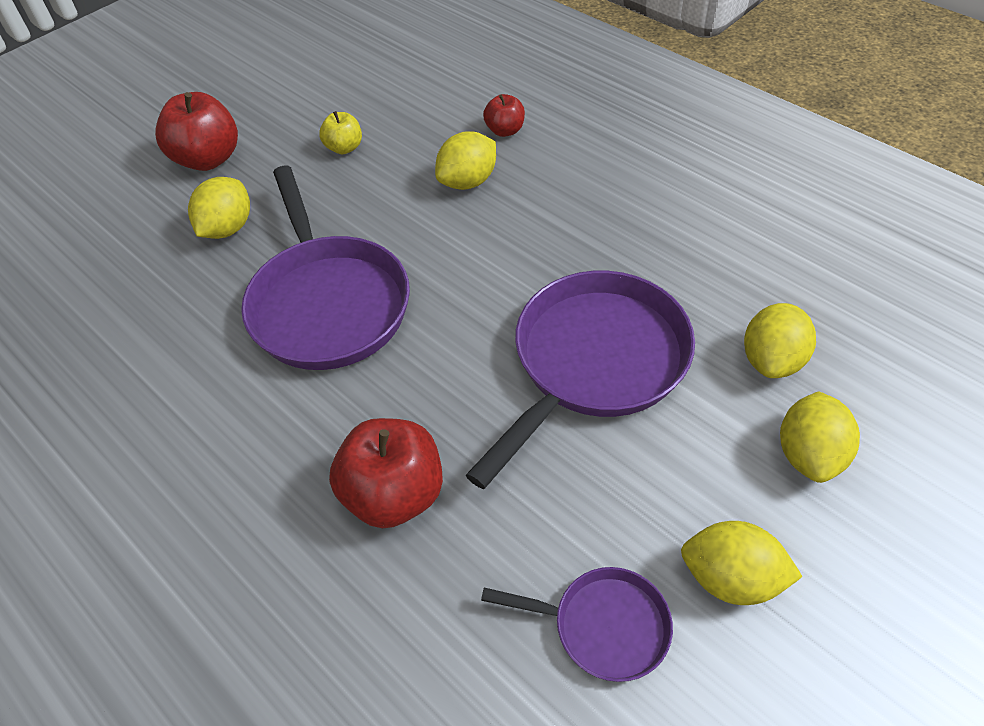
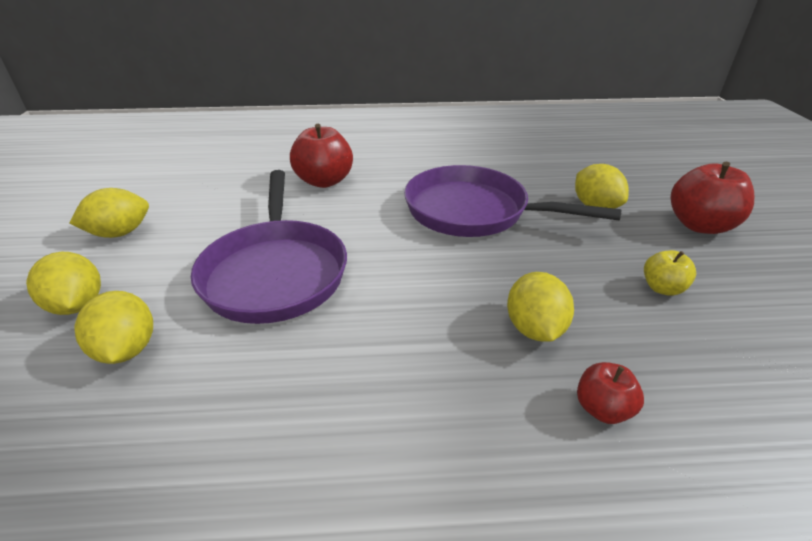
camera: 130 degrees right, 15 degrees down
purple pan [481,567,673,682] -> none

